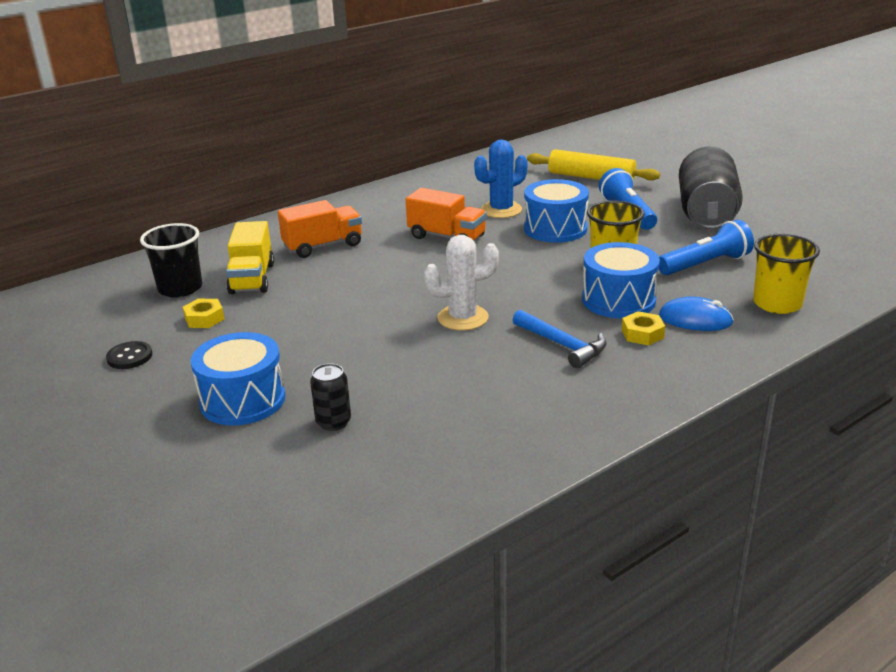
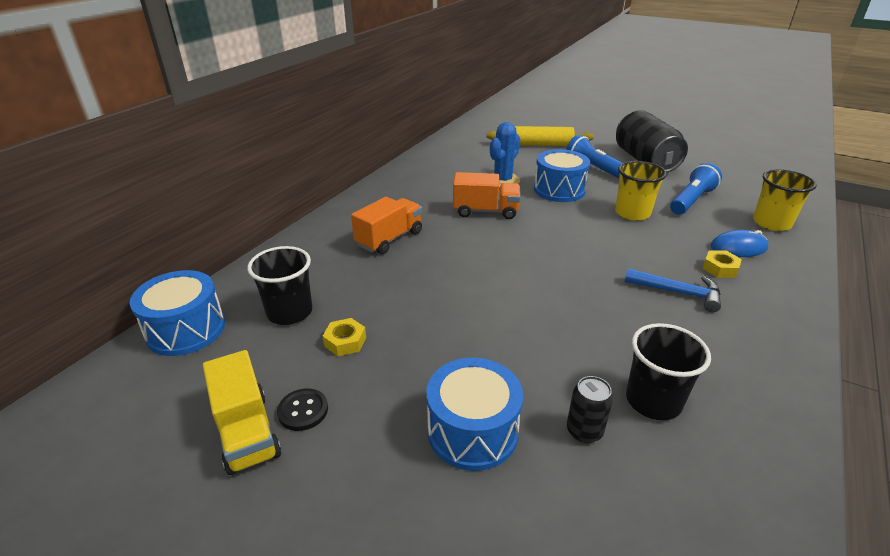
camera: 25 degrees left, 5 degrees up
yellow truck [226,221,274,294] -> yellow truck moved to [203,350,281,475]
white cactus [424,235,499,331] -> none
blue drum [582,242,660,318] -> blue drum moved to [129,270,225,356]
none -> black cup [626,323,711,420]

